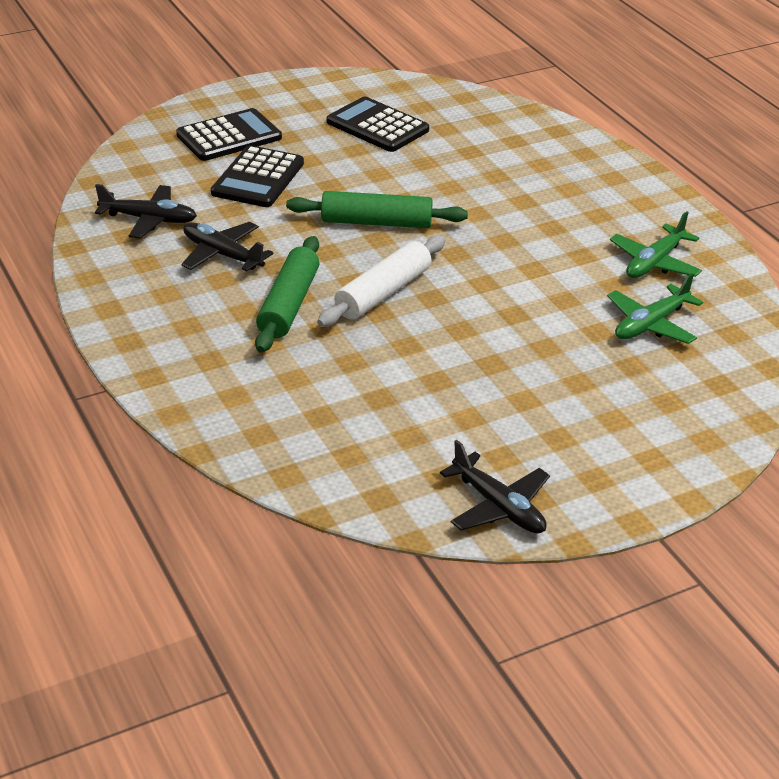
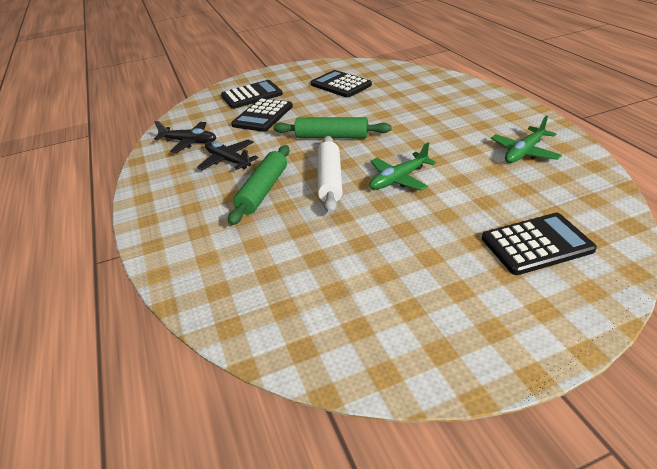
camera: 10 degrees right, 0 degrees up
white rolling pin [317,236,445,327] -> white rolling pin turned 45 degrees counterclockwise [318,136,343,214]
black plane [440,440,550,533] -> none
green plane [607,273,703,344] -> green plane moved to [370,143,436,191]
none -> black calculator [482,213,597,275]

